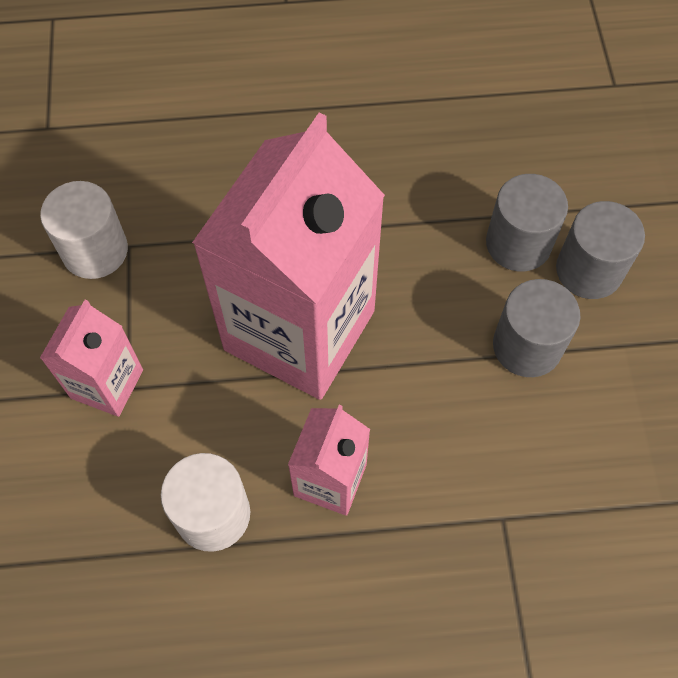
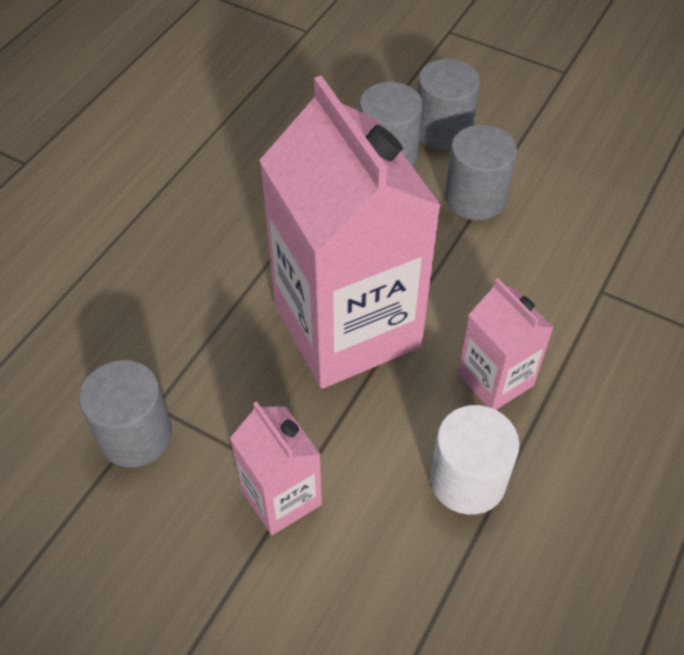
camera: 55 degrees left, 10 degrees down
white cylinder [40,181,128,279] -> grey cylinder [79,360,172,468]

